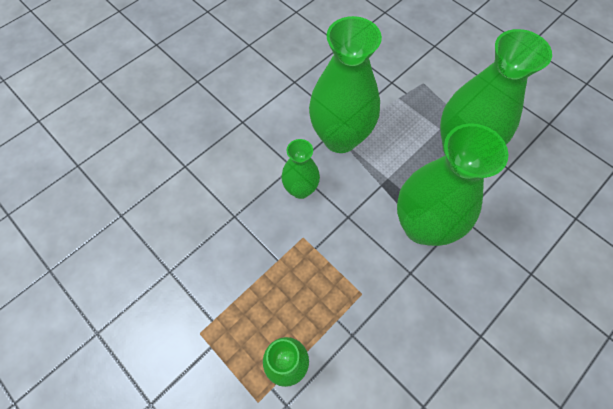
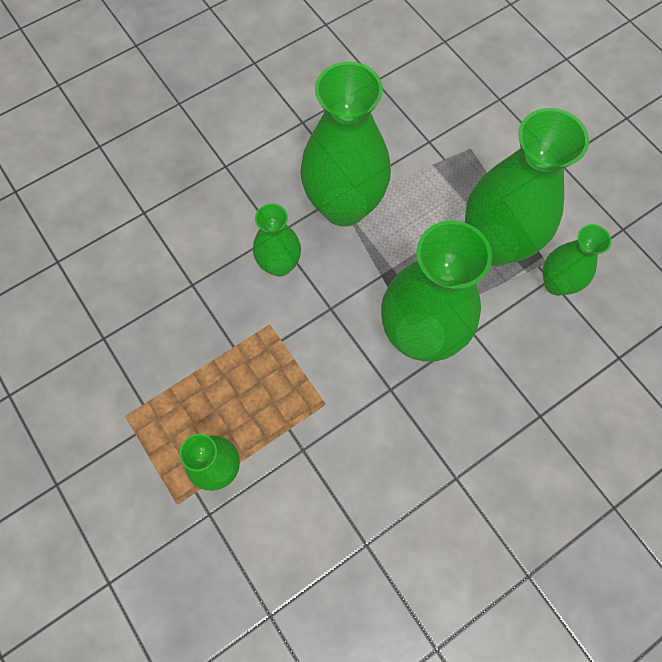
camera: 10 degrees right, 5 degrees up
none -> green vase [543,224,611,295]

